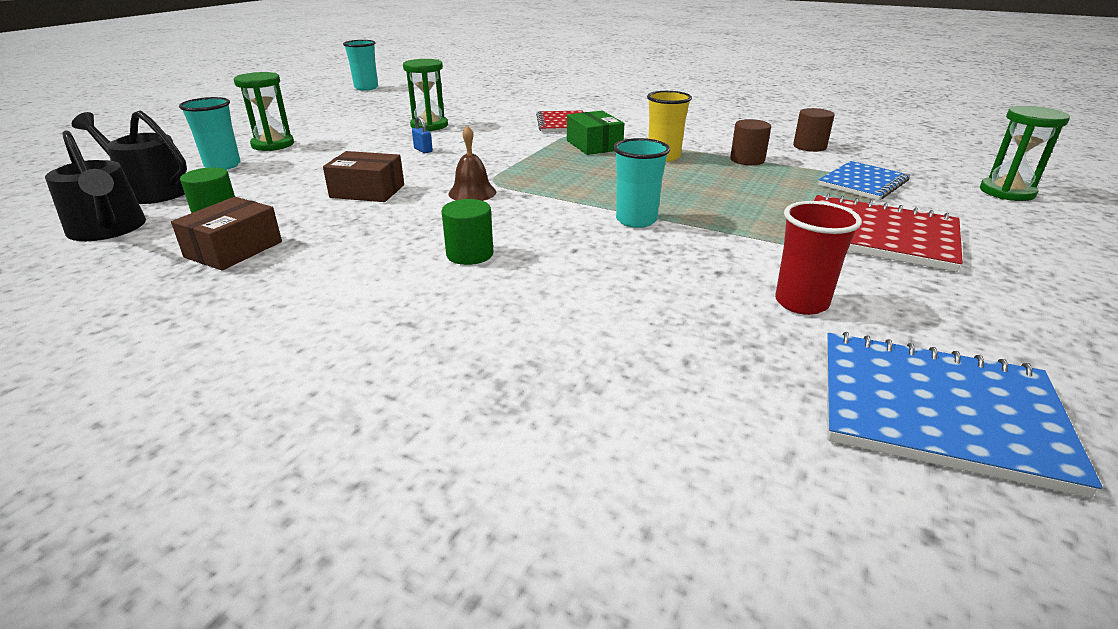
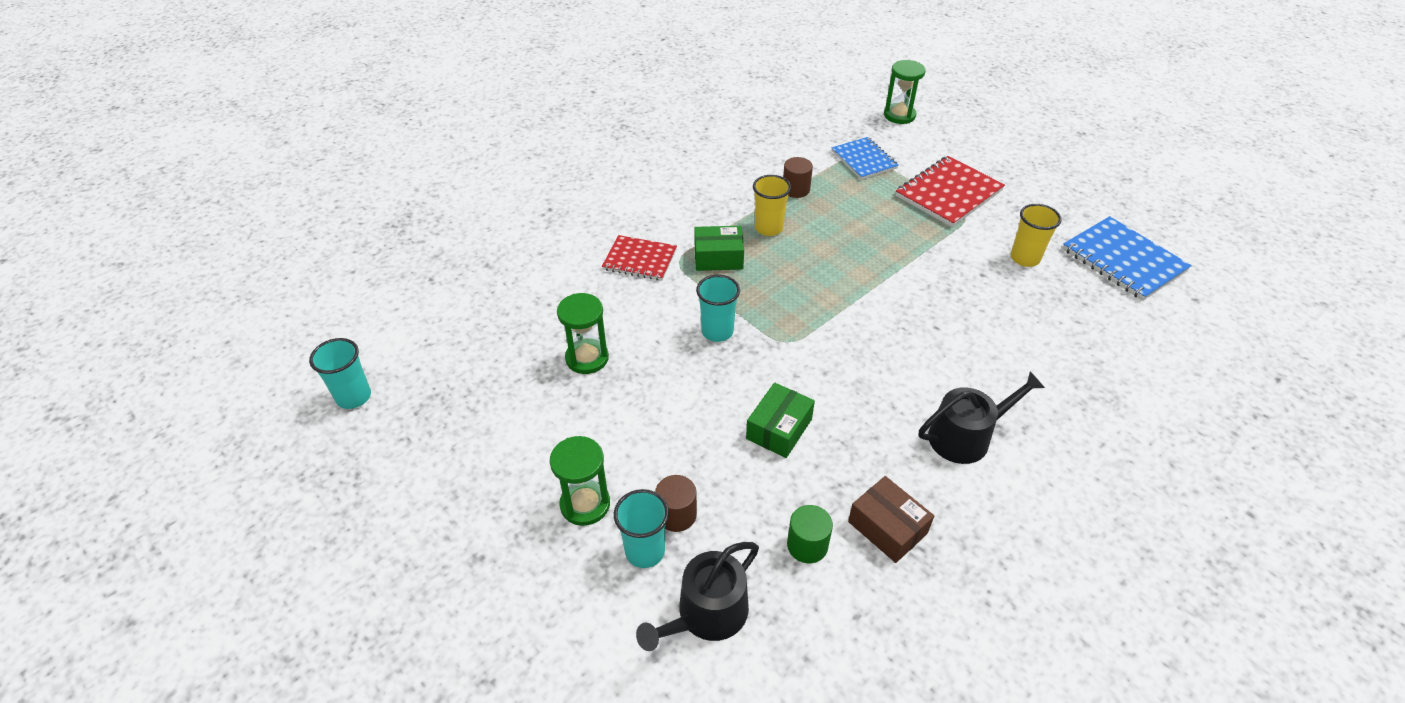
camera: 70 degrees left, 15 degrees up
black watering can [45,130,146,241] -> black watering can moved to [919,371,1045,464]
brown box [323,151,404,202] -> green box [746,383,815,458]
blue padlock [412,116,433,153] -> none
green cylinder [442,199,493,265] -> none
brown bell [449,125,496,201] -> none
turquoise cup [613,138,670,228] -> turquoise cup moved to [696,275,740,342]
red cup [775,201,862,315] -> yellow cup [1011,204,1062,267]
brown cylinder [793,108,835,152] -> brown cylinder moved to [655,475,697,532]
blue notebook [826,332,1102,498] -> blue notebook turned 75 degrees counterclockwise [1062,216,1192,301]

